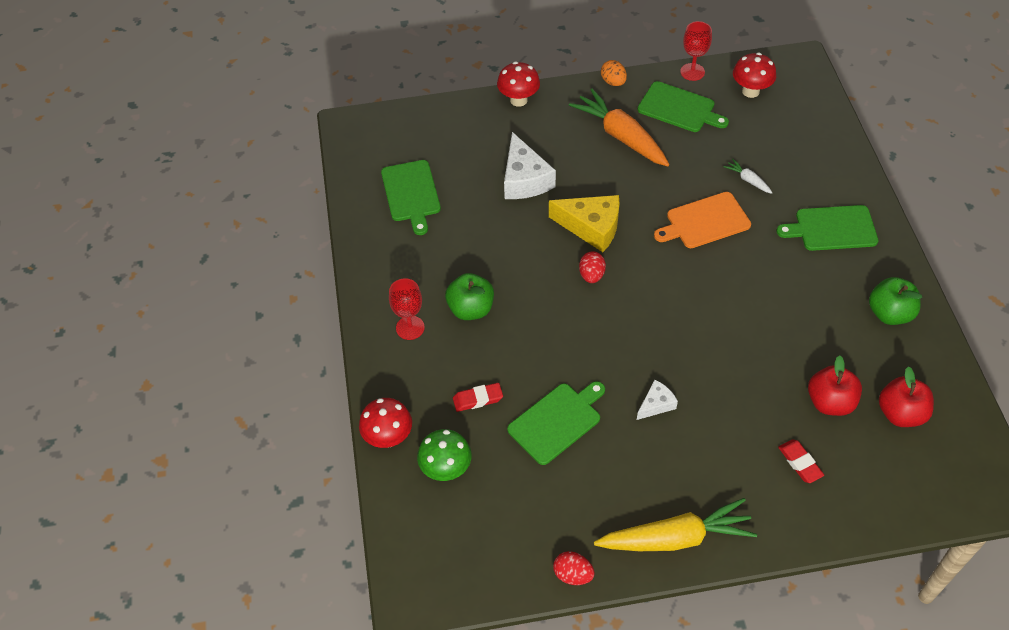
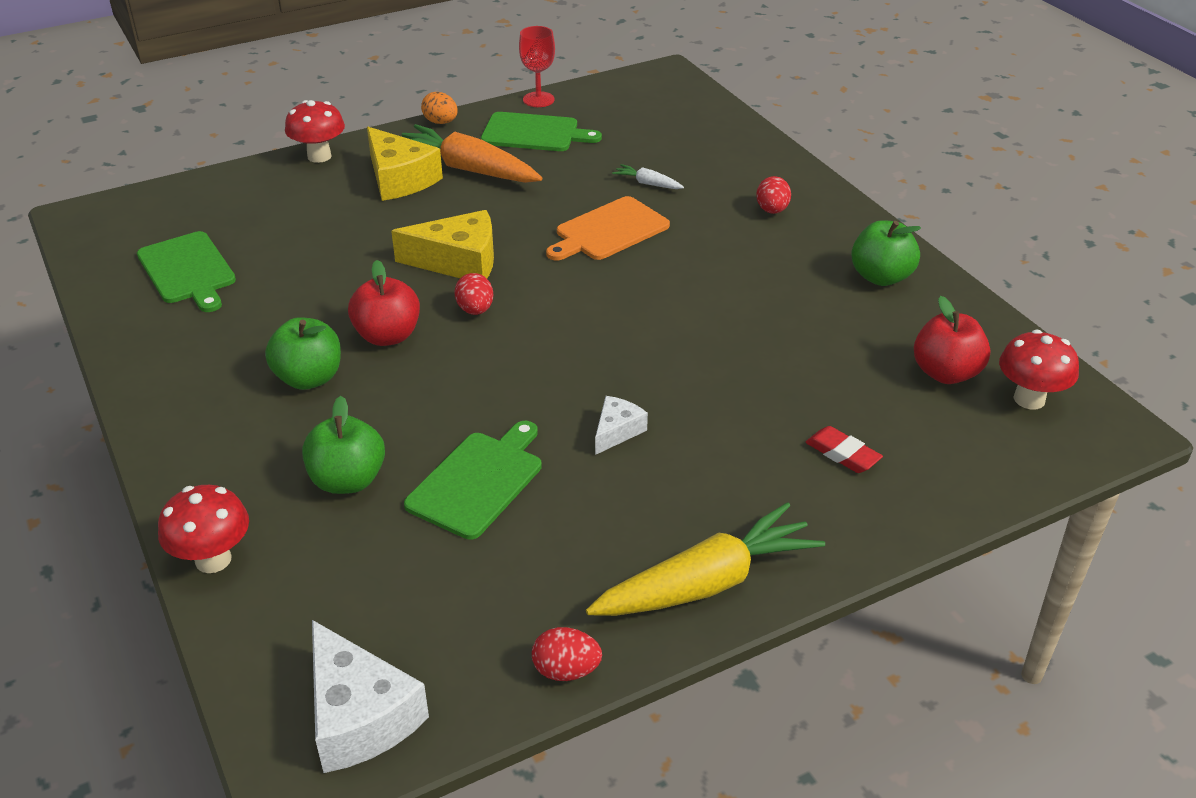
camera: 20 degrees left, 15 degrees down
red goblet [389,279,425,340] -> none
green mushroom [417,429,472,481] -> none
red eraser [453,383,503,412] -> green apple [302,396,385,494]
white cheese [504,132,556,199] -> white cheese moved to [312,620,429,773]
red mushroom [733,53,776,98] -> red mushroom moved to [999,330,1079,409]
green cutting board [777,205,878,251] -> red egg [756,176,791,214]
red apple [808,355,862,416] -> red apple moved to [348,260,420,346]
none -> yellow cheese [367,127,443,201]

